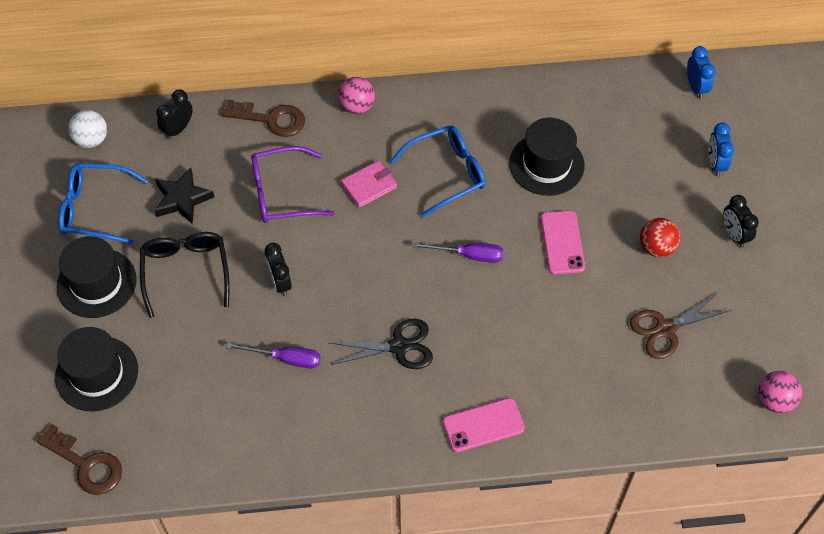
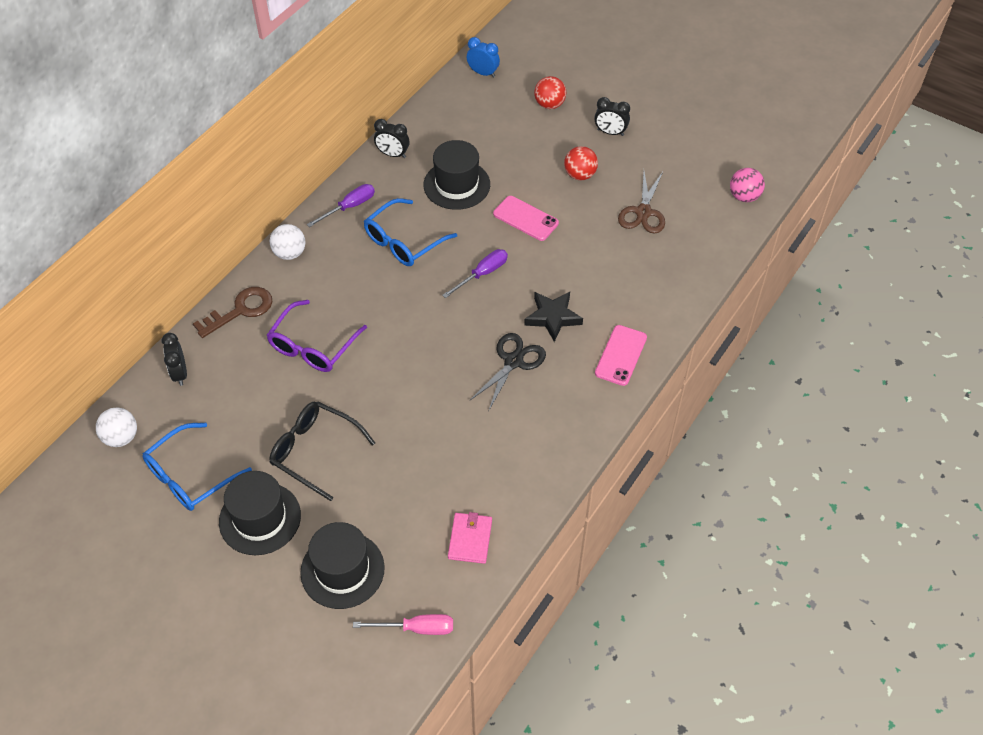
camera: 50 degrees left, 5 degrees down
brown key [37,424,122,495] -> pink screwdriver [353,614,453,635]
black star [155,168,214,224] -> black star moved to [524,292,583,342]
purple screwdriver [226,343,321,368] -> purple screwdriver moved to [307,184,375,227]
black clock [265,243,292,296] -> black clock moved to [374,119,409,158]
pink ball [338,77,375,114] -> white ball [270,224,305,260]
pink wallet [341,160,397,208] -> pink wallet moved to [448,512,492,564]
blue glasses [390,126,485,217] -> blue glasses turned 150 degrees counterclockwise [364,198,457,266]
blue clock [708,123,734,176] -> red ball [534,76,566,109]

